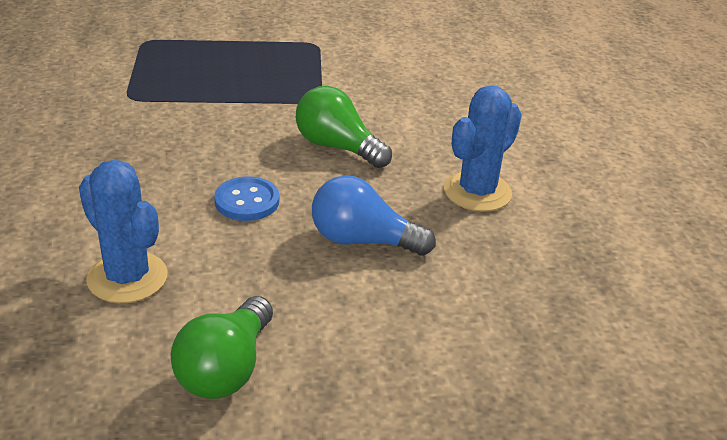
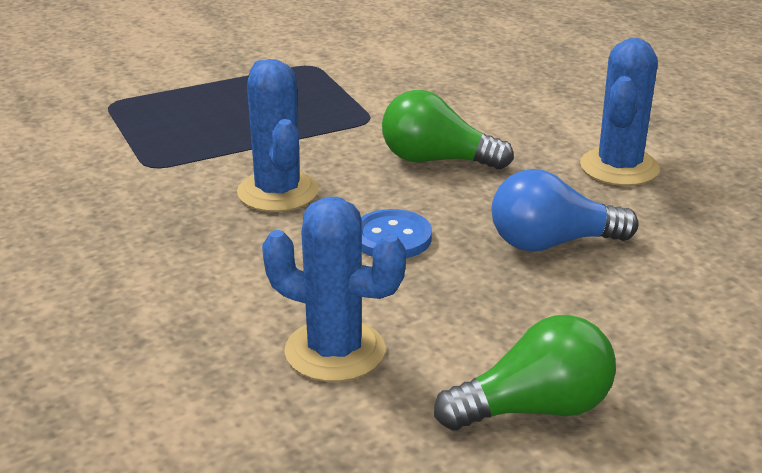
camera: 20 degrees left, 5 degrees down
green light bulb [171,296,273,399] -> green light bulb turned 105 degrees counterclockwise [434,315,616,430]
none -> blue cactus [237,59,319,212]

